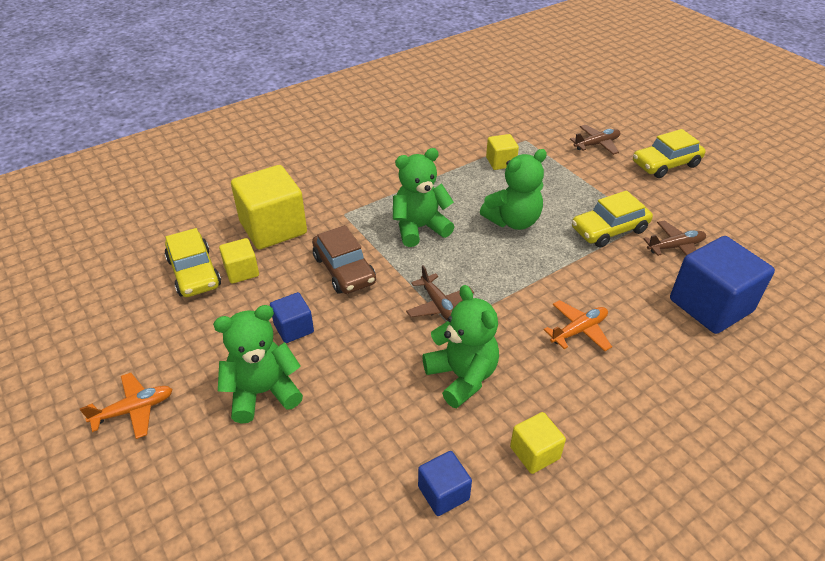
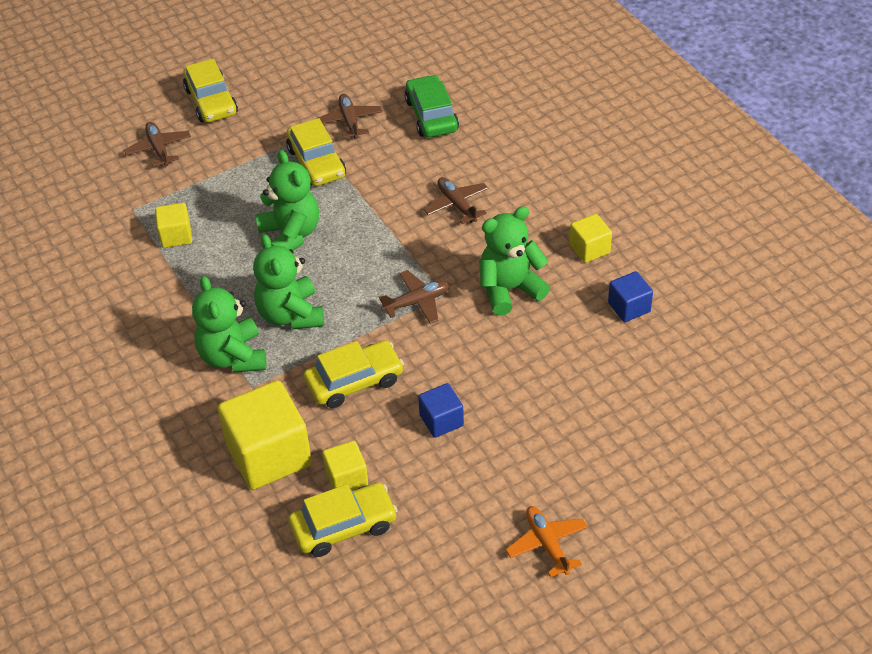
camera: 85 degrees left, 5 degrees up
green teddy bear [213,305,303,423] -> green teddy bear moved to [192,276,266,373]
brown car [312,225,376,294] -> yellow car [303,340,404,408]
orange plane [544,300,612,351] -> brown plane [424,177,489,224]
blue cube [670,236,775,334] -> green car [405,75,459,138]

